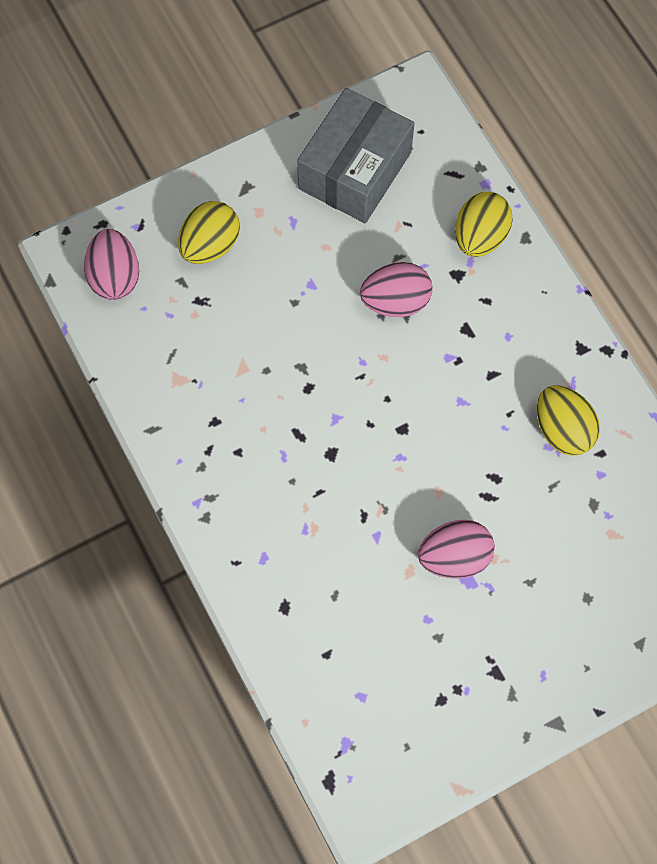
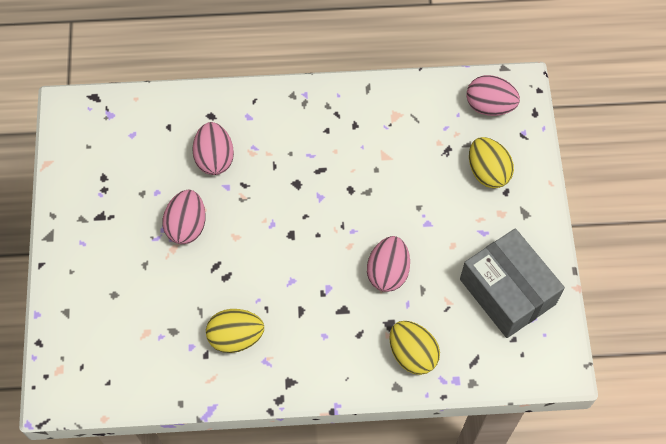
camera: 115 degrees right, 5 degrees down
none -> pink egg [192,122,234,175]

